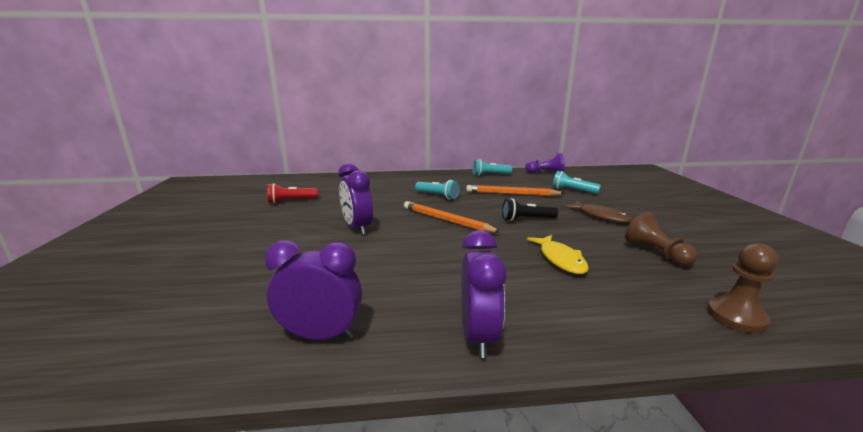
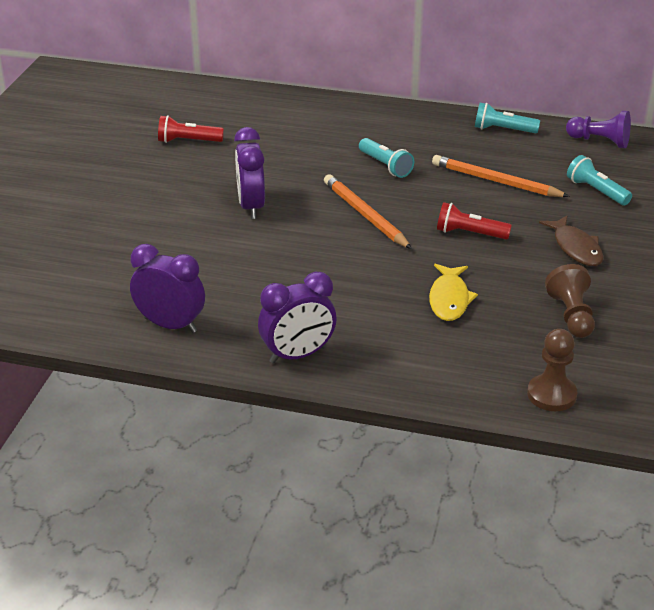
camera: 20 degrees right, 15 degrees up
purple clock [461,230,507,358] -> purple clock turned 45 degrees clockwise [258,272,337,364]
black flashlight [502,198,558,221] -> red flashlight [437,202,512,239]

